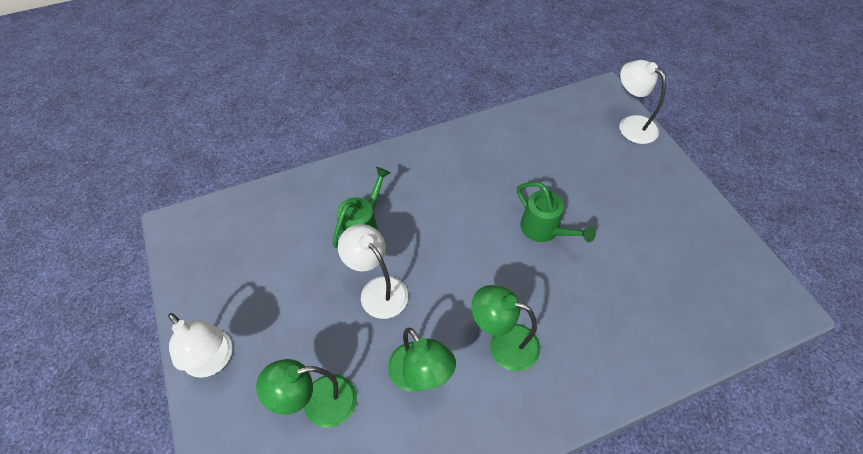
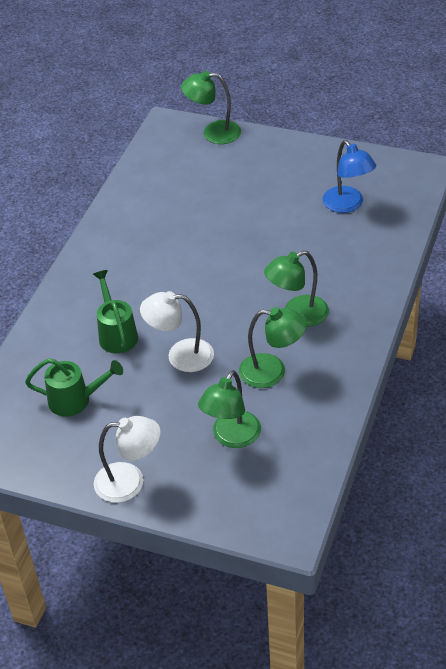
camera: 45 degrees left, 10 degrees down
green watering can [517,182,596,243] -> green watering can moved to [25,358,123,417]
white lamp [619,60,666,144] -> green lamp [181,71,241,144]
none -> blue lamp [322,140,376,213]

